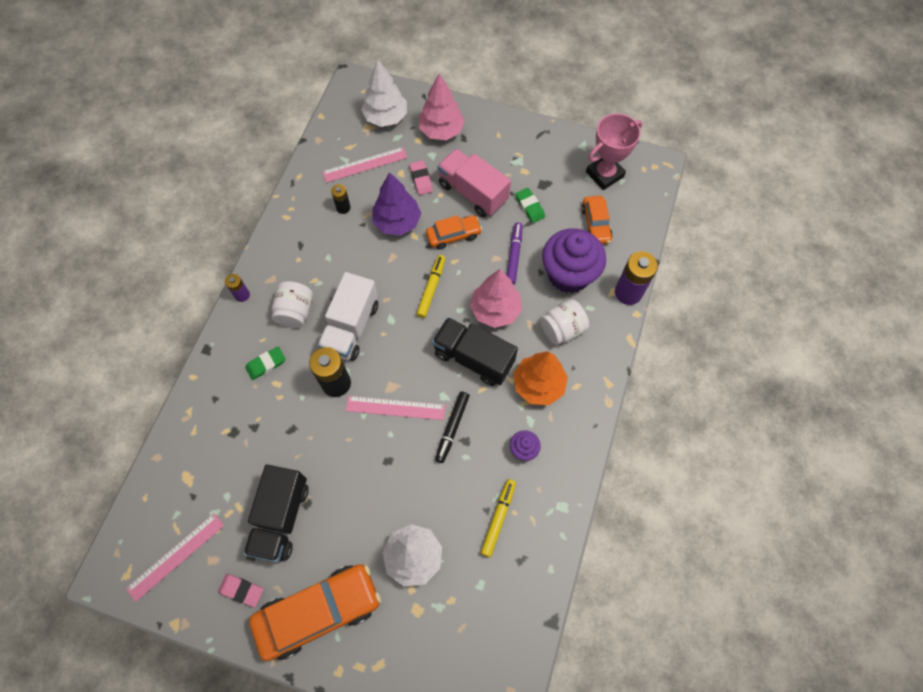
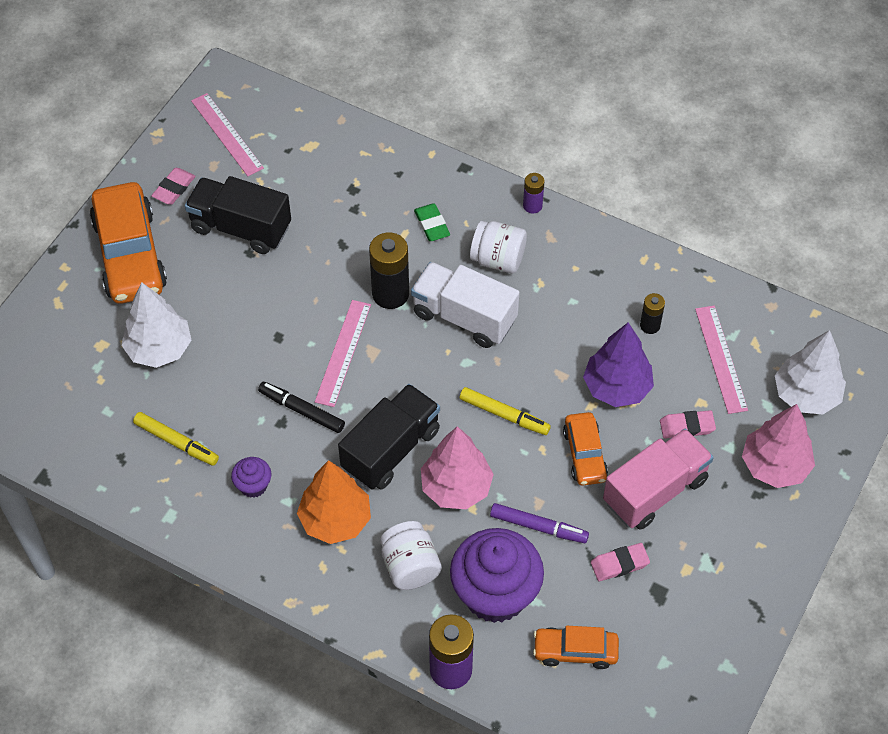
camera: 100 degrees right, 10 degrees down
green eraser [515,188,545,223] -> pink eraser [591,543,650,581]
pink trophy [586,113,642,190] -> none

